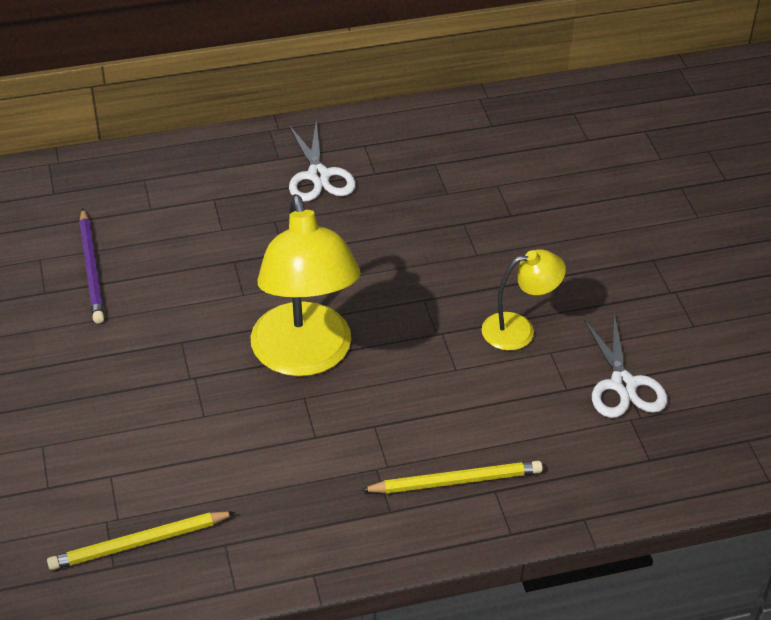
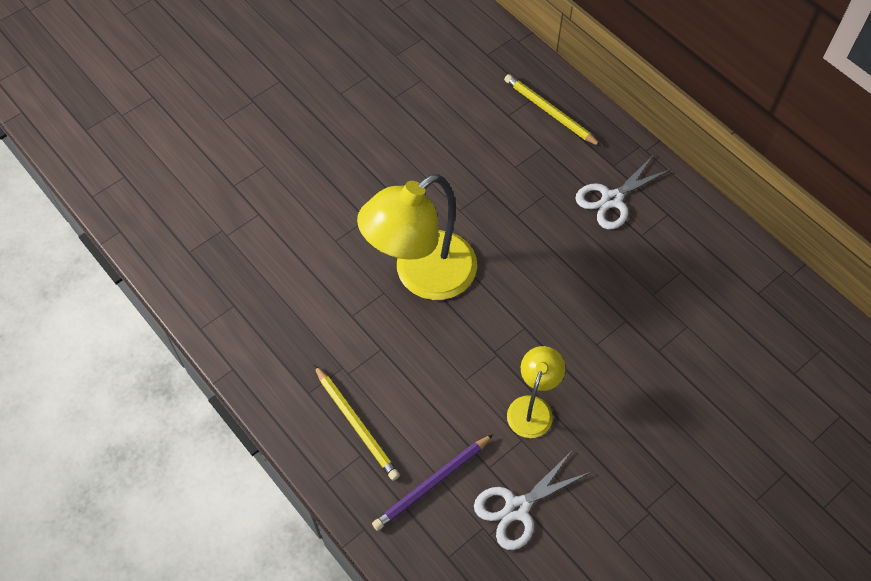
camera: 65 degrees right, 15 degrees up
yellow pencil [47,511,236,570] -> yellow pencil moved to [504,74,601,146]
purple pencil [79,208,104,323] -> purple pencil moved to [372,434,493,531]
yellow lamp [482,249,566,351] -> yellow lamp turned 120 degrees counterclockwise [507,346,565,438]

